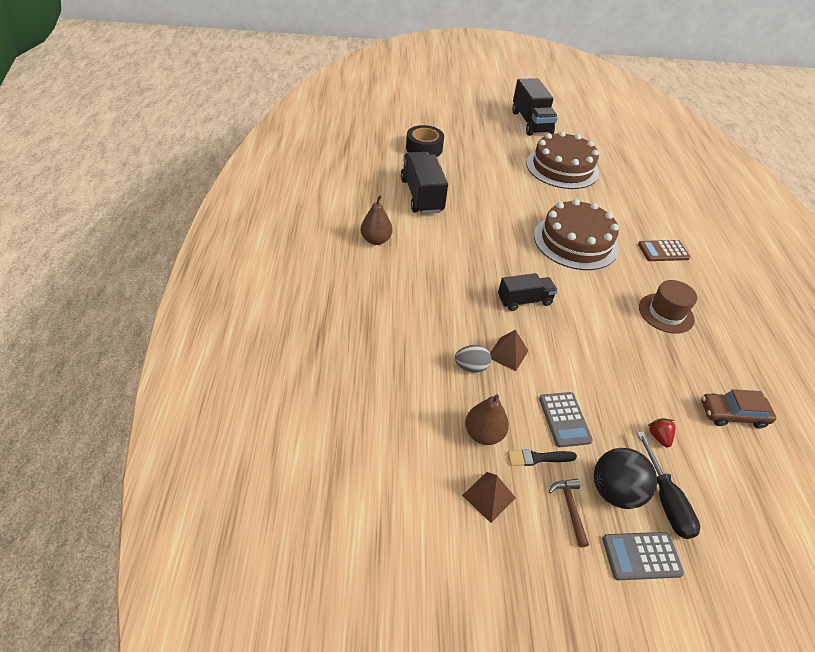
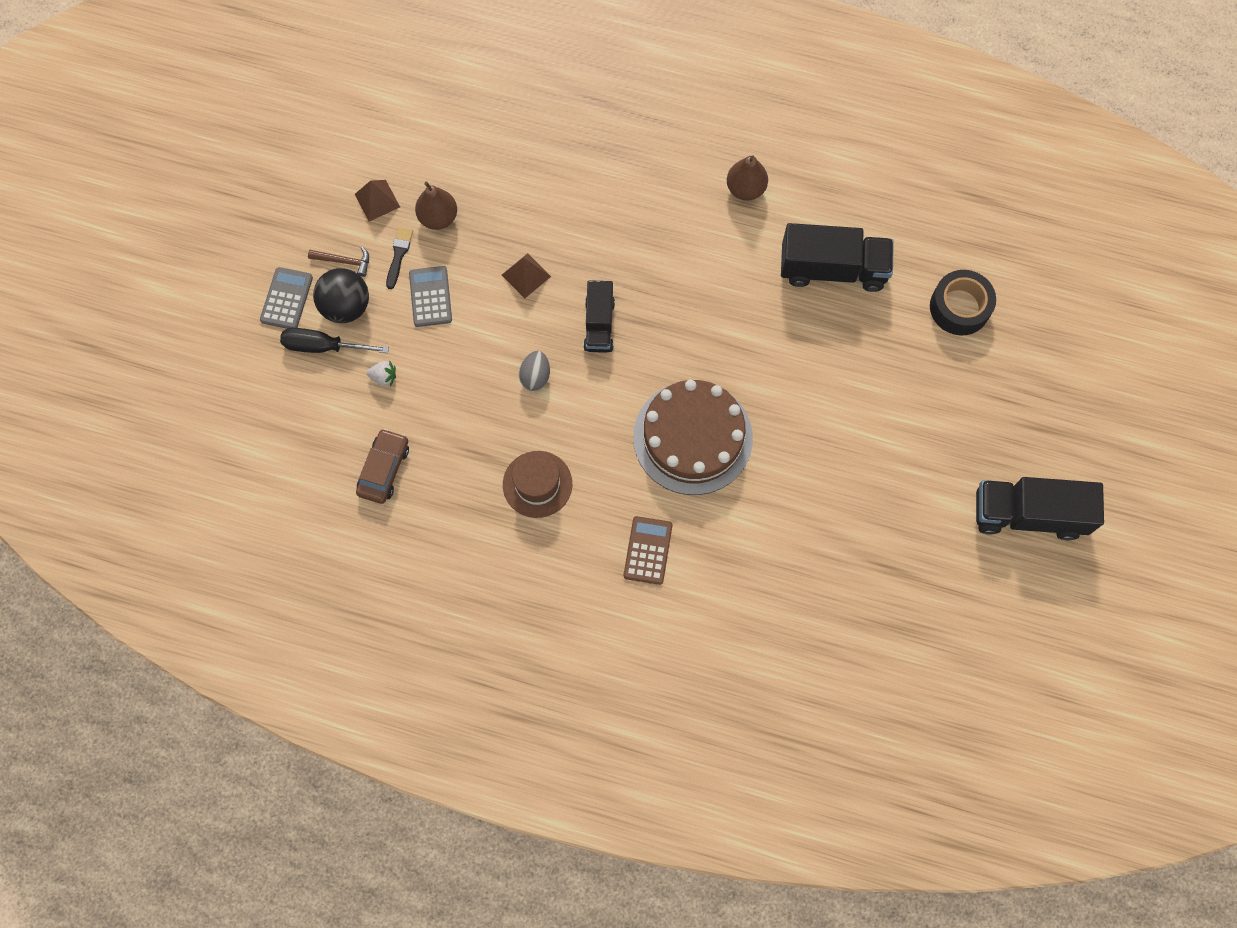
camera: 110 degrees right, 25 degrees up
grey egg [455,345,491,373] -> grey egg moved to [519,351,550,391]
brown cake [526,131,599,189] -> none
grey calculator [539,392,593,447] -> grey calculator turned 75 degrees clockwise [409,266,452,327]
red strawberry [648,418,675,448] -> white strawberry [367,360,396,387]

